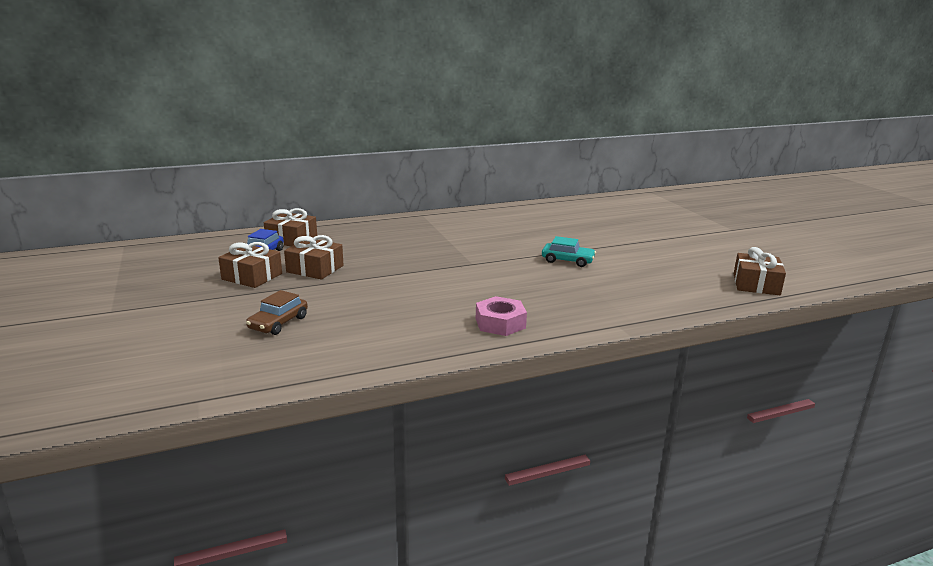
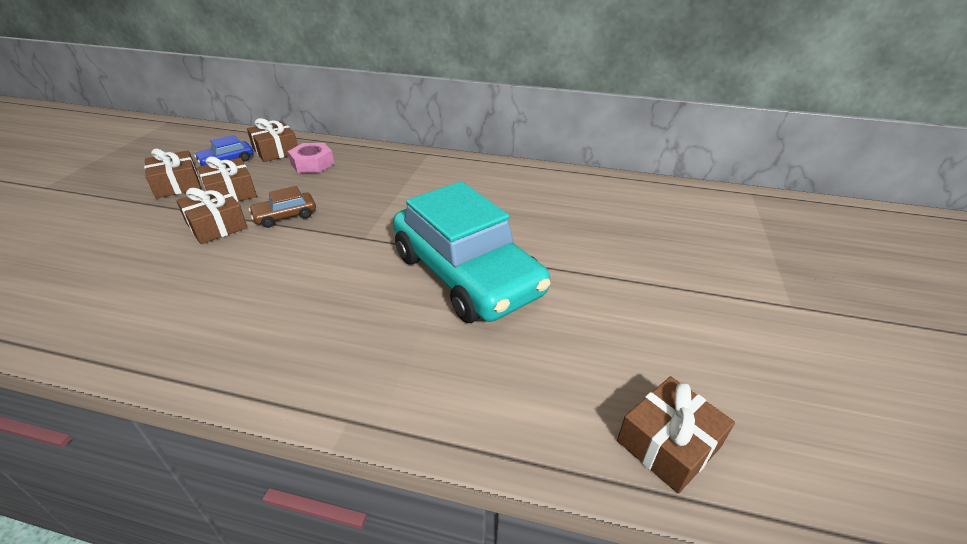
camera: 35 degrees right, 15 degrees up
brown car [246,290,308,335] -> brown car moved to [249,186,316,228]
pink nut [476,296,527,336] -> pink nut moved to [288,143,334,173]
turquoise car [542,236,596,267] -> turquoise car [393,181,551,323], size x2.50
none -> brown gift [176,186,248,244]

